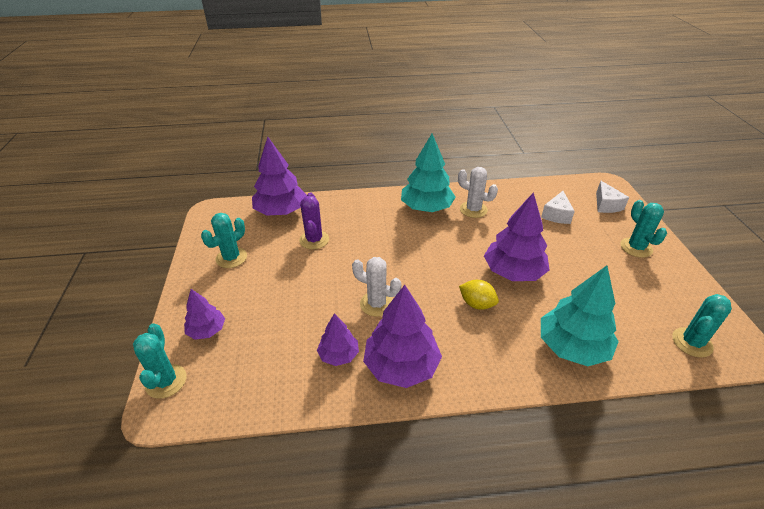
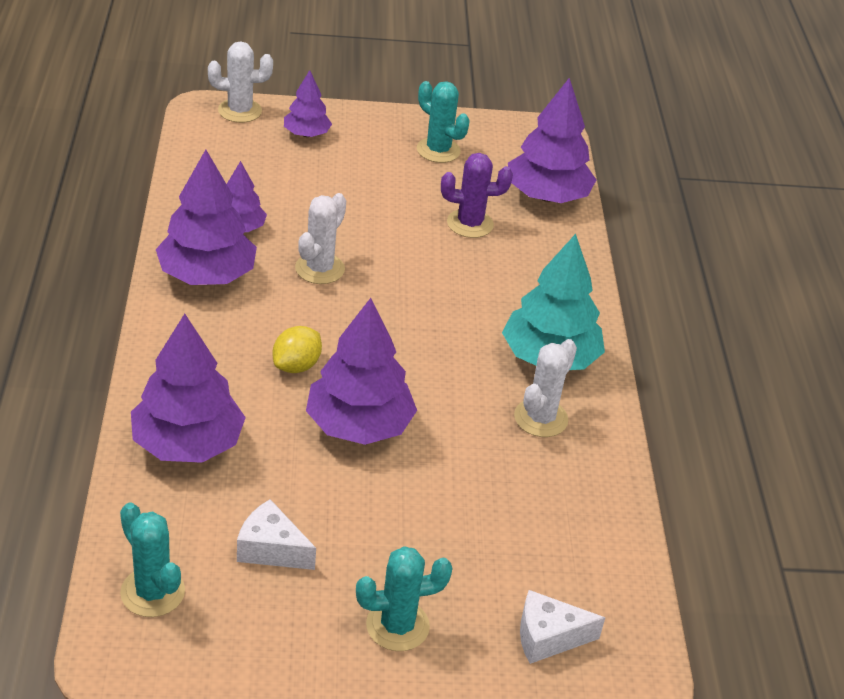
camera: 90 degrees right, 0 degrees up
turquoise cactus [133,323,187,399] -> white cactus [208,41,273,123]
white cheese [541,191,575,224] -> white cheese moved to [237,499,316,570]
turquoise tree [541,266,619,366] -> purple tree [131,314,246,463]

